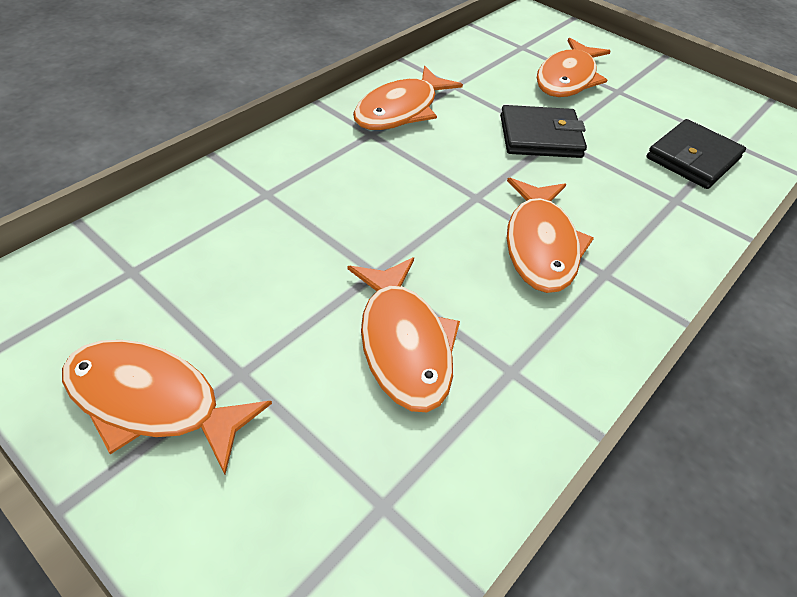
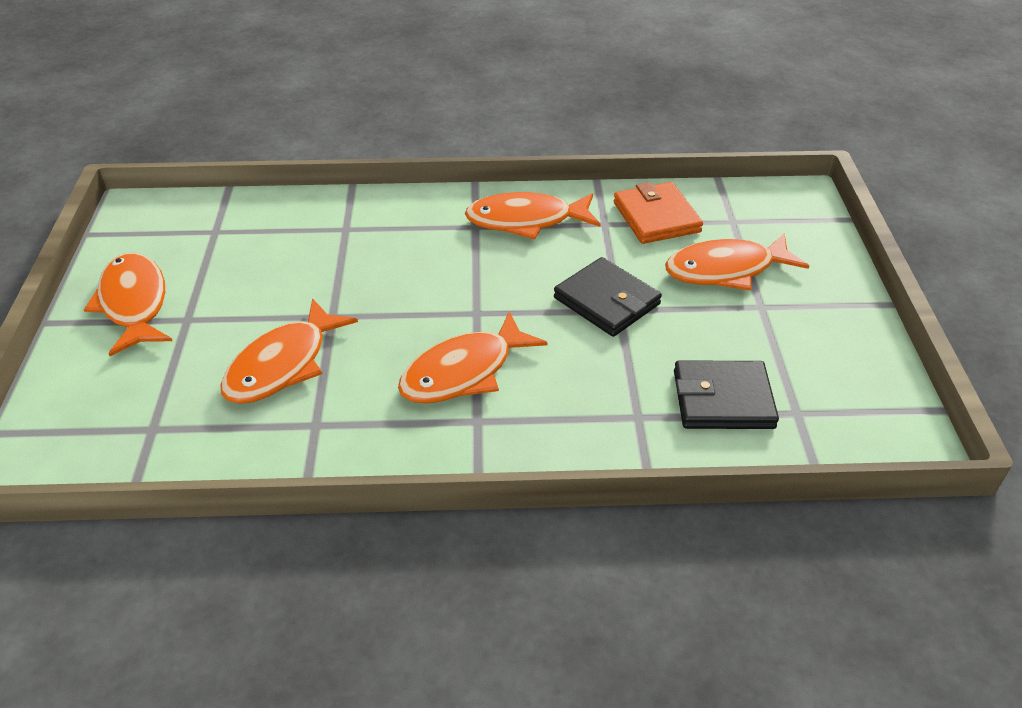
camera: 50 degrees right, 5 degrees down
none -> orange wallet [614,182,703,244]

